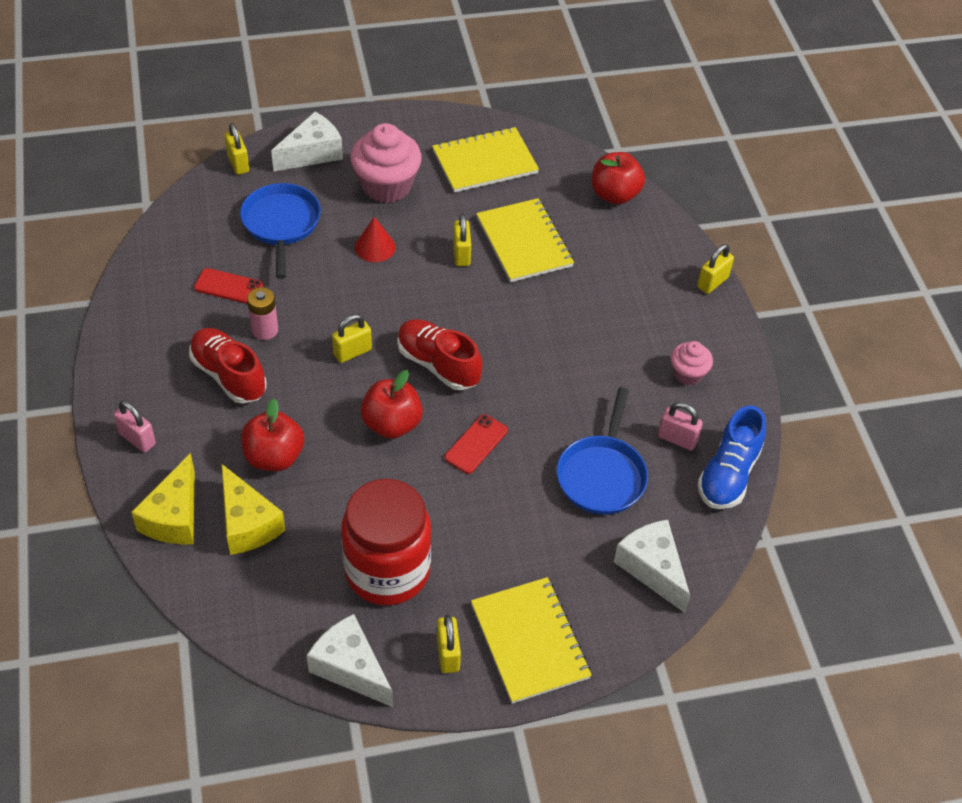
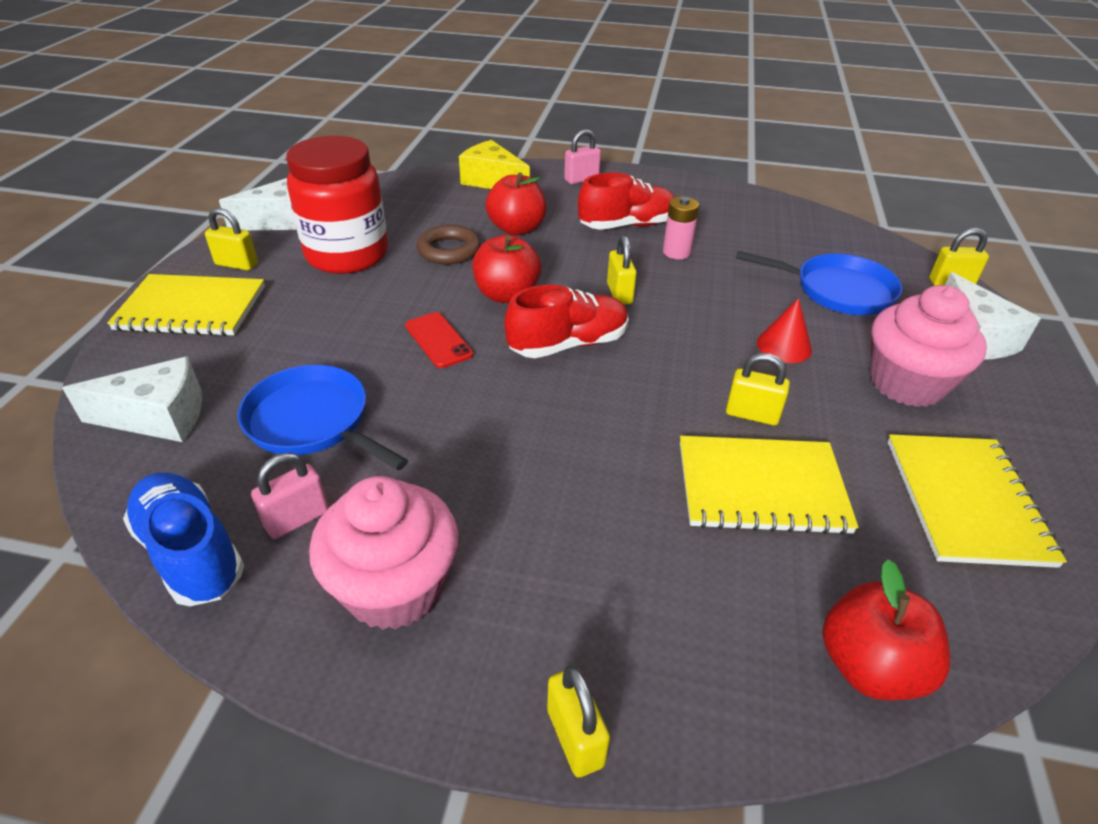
camera: 115 degrees right, 10 degrees down
red phone [194,268,263,304] -> none
yellow cheese [222,464,285,555] -> none
pink cupcake [671,341,713,386] -> pink cupcake [309,476,458,630], size x1.84
none -> brown ring [417,225,480,264]

